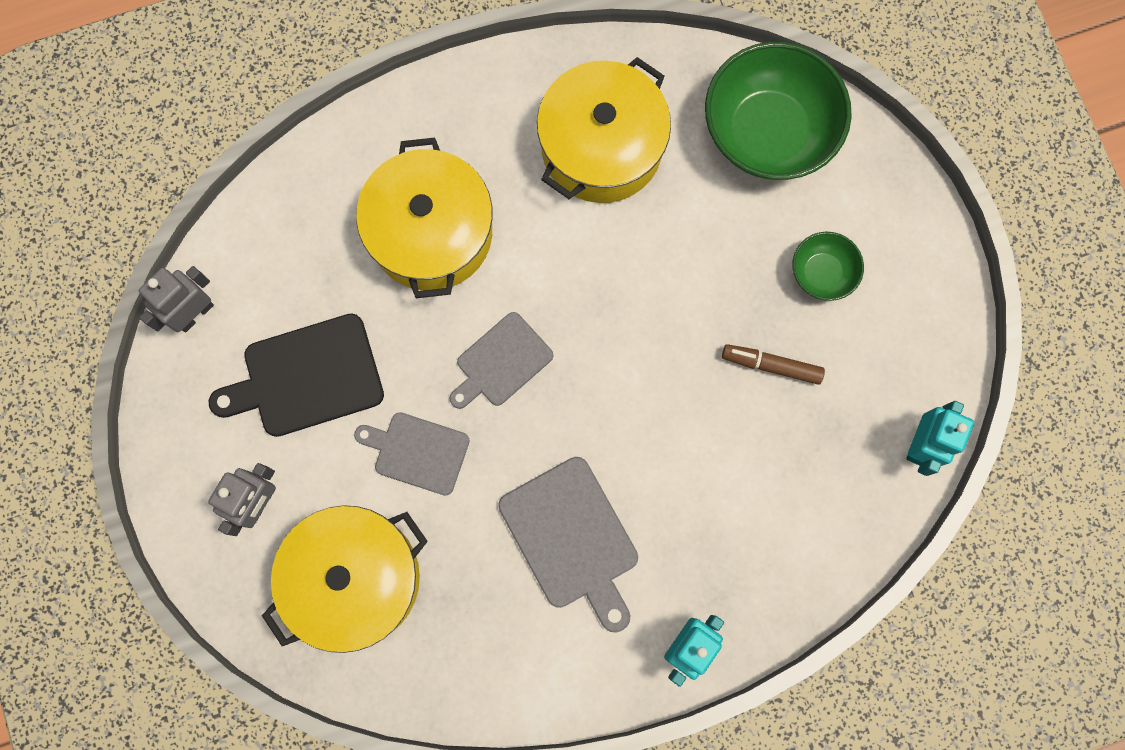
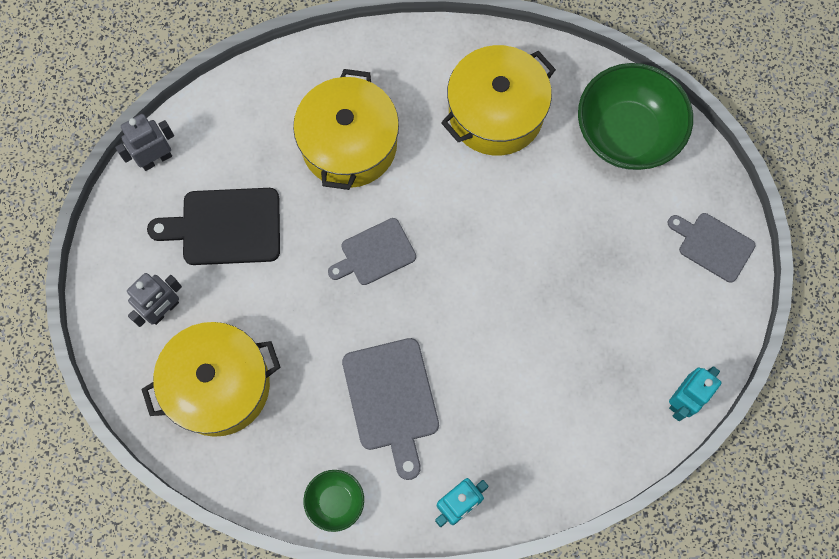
camera: 15 degrees right, 5 degrees down
grey cutting board [354,412,470,495] -> grey cutting board moved to [668,213,755,283]
brown marker [722,344,825,385] -> none
green bowl [792,232,864,301] -> green bowl moved to [303,470,364,532]

